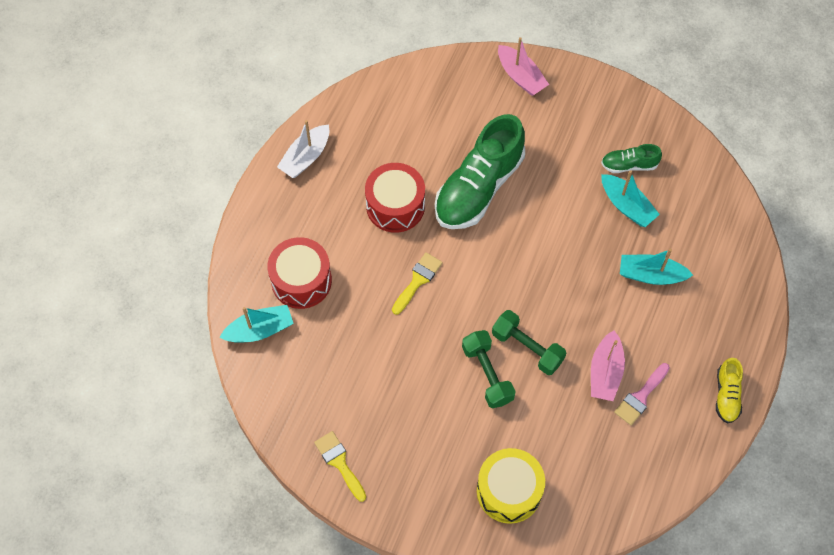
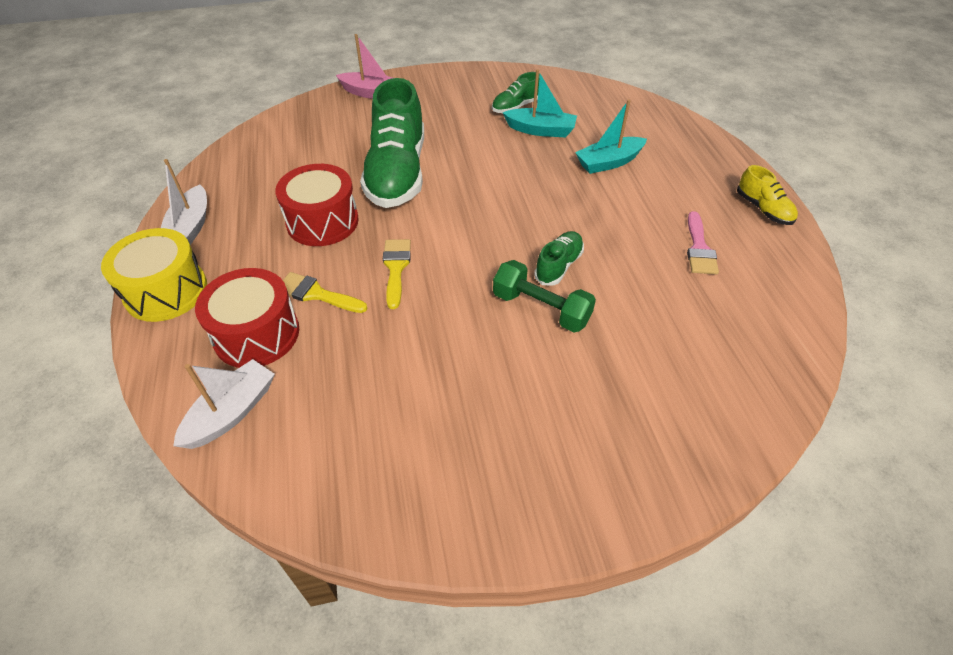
camera: 35 degrees left, 15 degrees down
turquoise boat [219,305,294,343] -> white boat [173,359,275,449]
yellow brush [314,431,366,502] -> yellow brush moved to [283,272,367,313]
yellow drum [477,448,545,524] -> yellow drum moved to [101,228,207,322]
green dumbbell [492,310,566,375] -> green shoe [534,231,584,286]
pink boat [591,330,625,401] -> none

